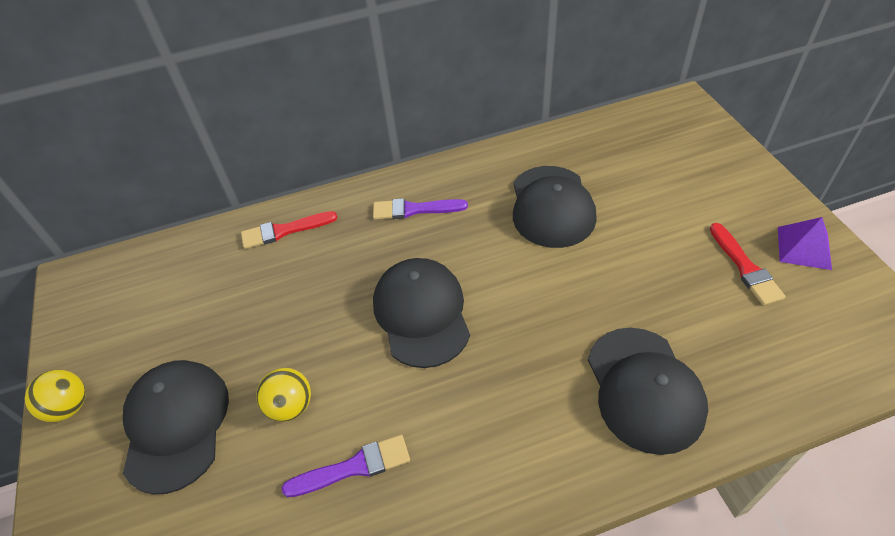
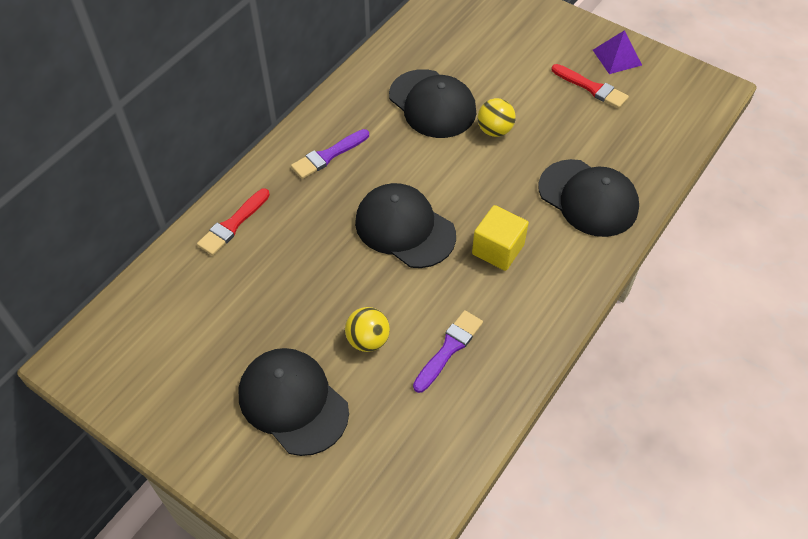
camera: 40 degrees left, 5 degrees up
yellow ball [25,370,86,422] -> yellow ball moved to [478,98,516,137]
none -> yellow cube [472,205,529,271]

